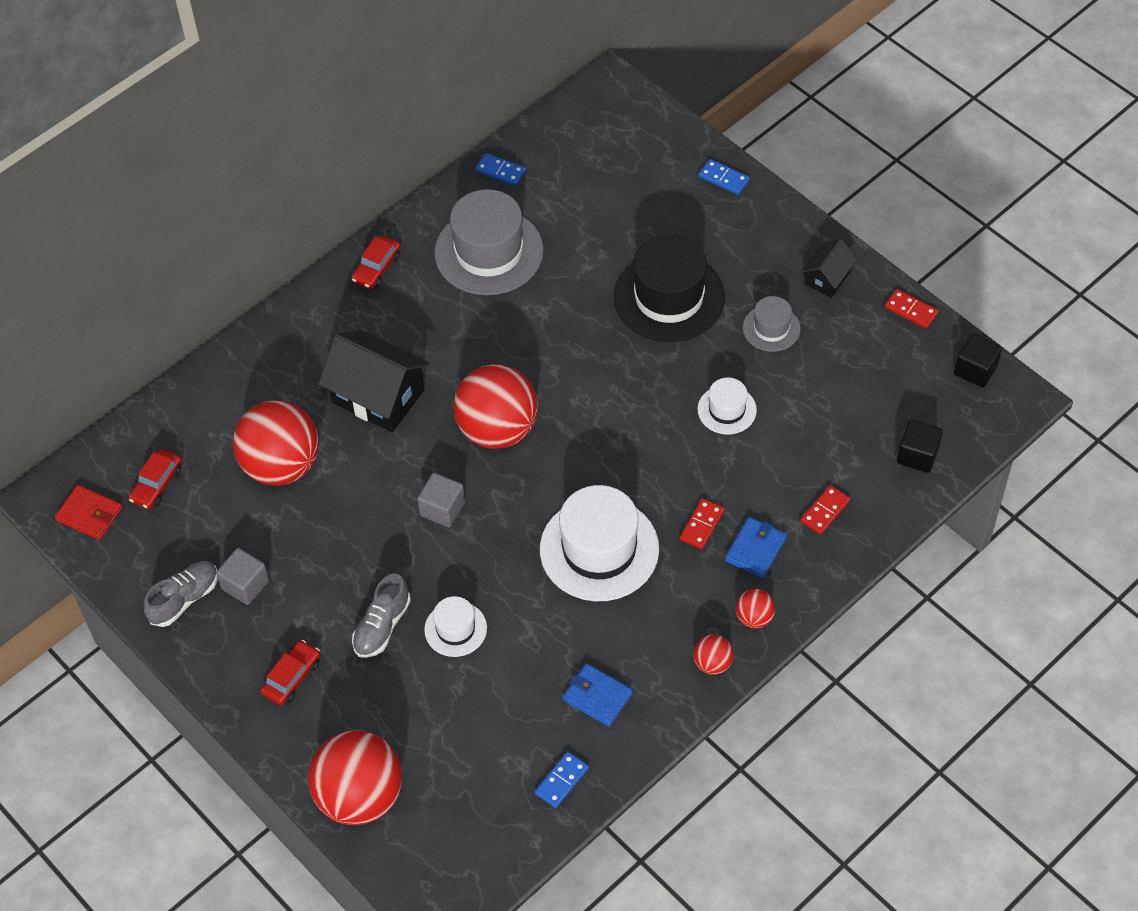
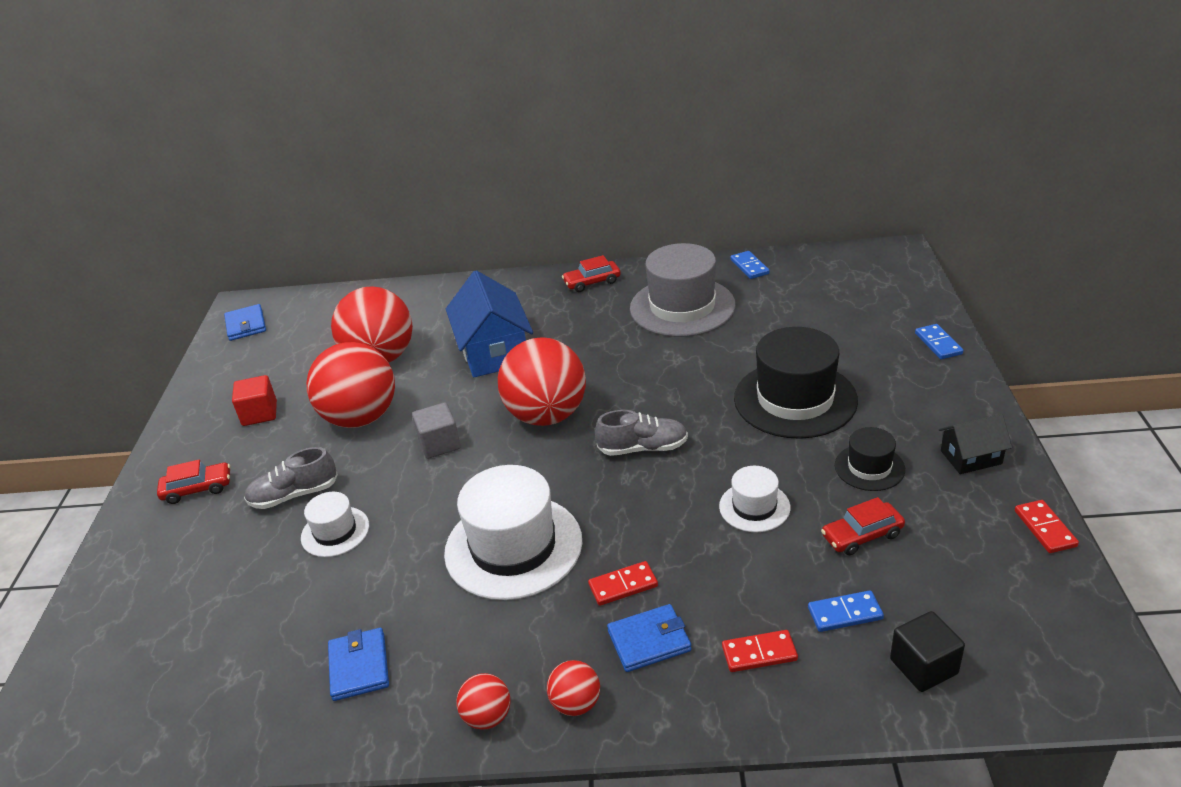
camera: 45 degrees right, 20 degrees down
red wallet [55,485,122,540] -> blue wallet [224,304,266,341]
red car [129,449,182,509] -> red car moved to [821,497,905,555]
grey shoe [144,561,218,627] -> grey shoe moved to [595,410,688,456]
grey cube [216,548,269,605] -> red cube [232,375,277,426]
red ball [308,730,402,825] -> red ball moved to [306,342,395,428]
black house [319,330,430,432] -> blue house [446,270,533,377]
blue domino [535,752,589,808] -> blue domino moved to [808,590,884,632]
grey hat [743,296,801,352] -> black hat [835,427,905,491]
black cube [954,333,1002,388] -> none

